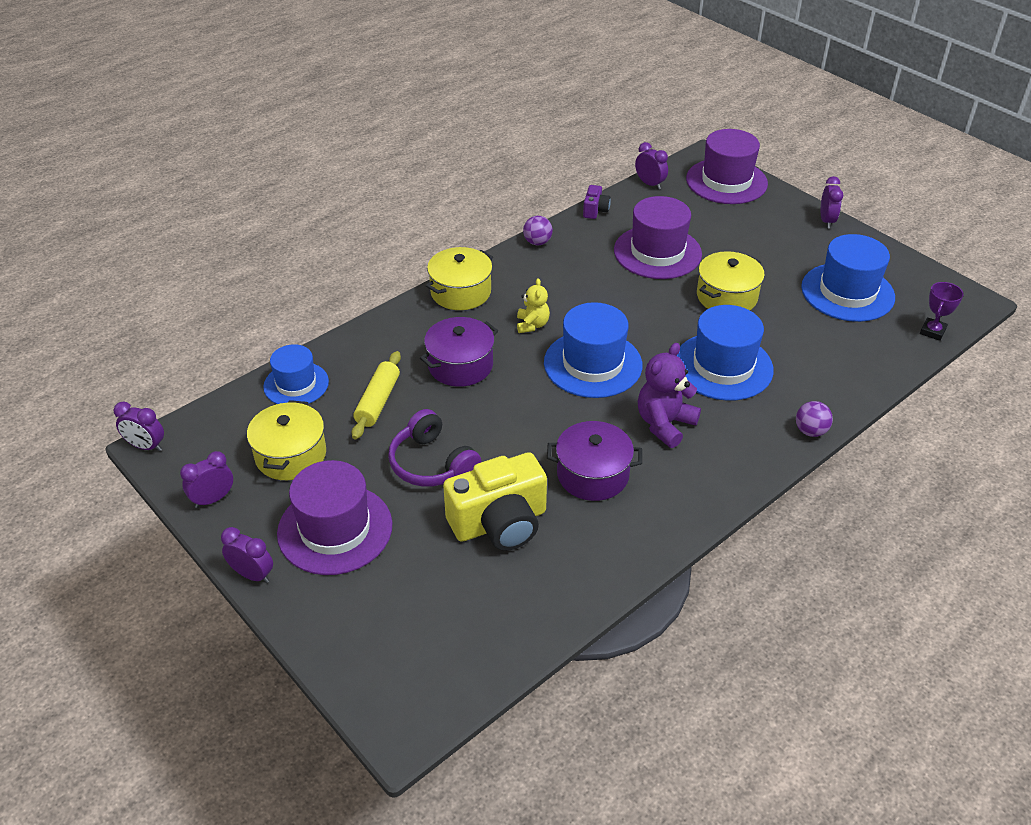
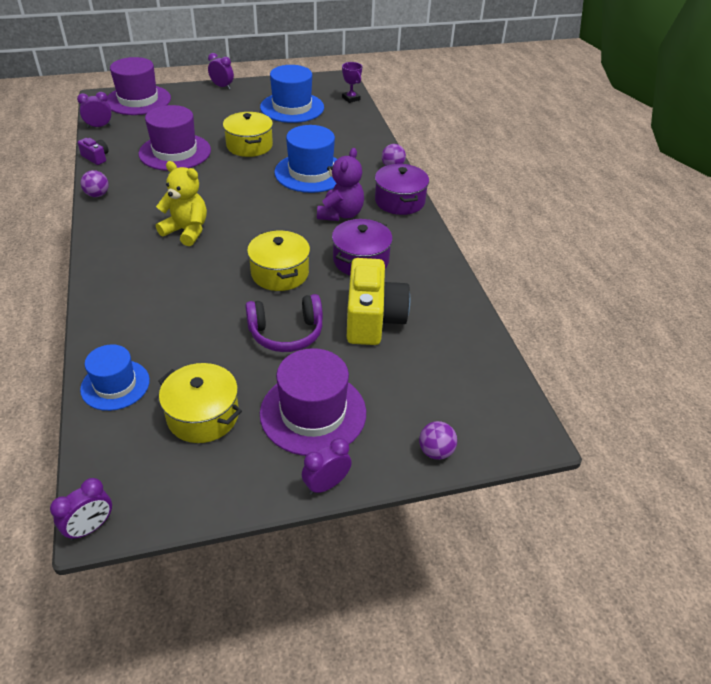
camera: 65 degrees left, 0 degrees up
purple clock [180,451,233,508] -> none
yellow rolling pin [352,351,401,439] -> none
purple pot [420,317,498,387] -> purple pot moved to [375,164,429,215]
yellow pot [426,247,493,310] -> yellow pot moved to [247,230,310,291]
yellow teddy bear [517,278,550,333] -> yellow teddy bear [156,161,207,246], size x1.62
blue hat [544,302,642,398] -> none
purple teddy bear [638,343,701,448] -> purple teddy bear turned 135 degrees counterclockwise [317,148,364,221]
none -> purple ball [419,421,457,460]

